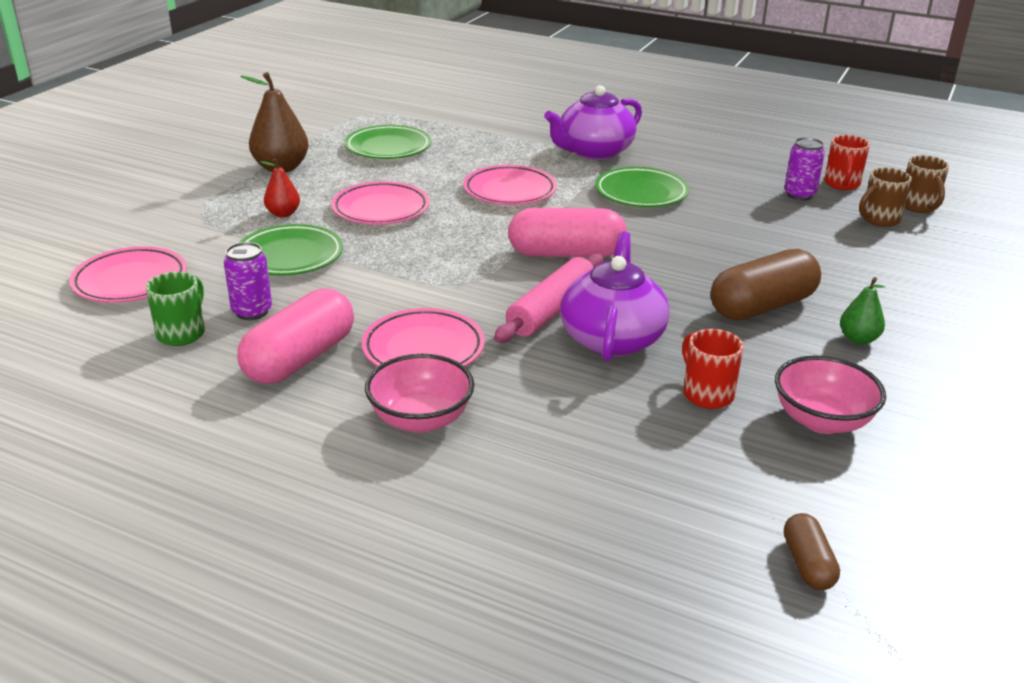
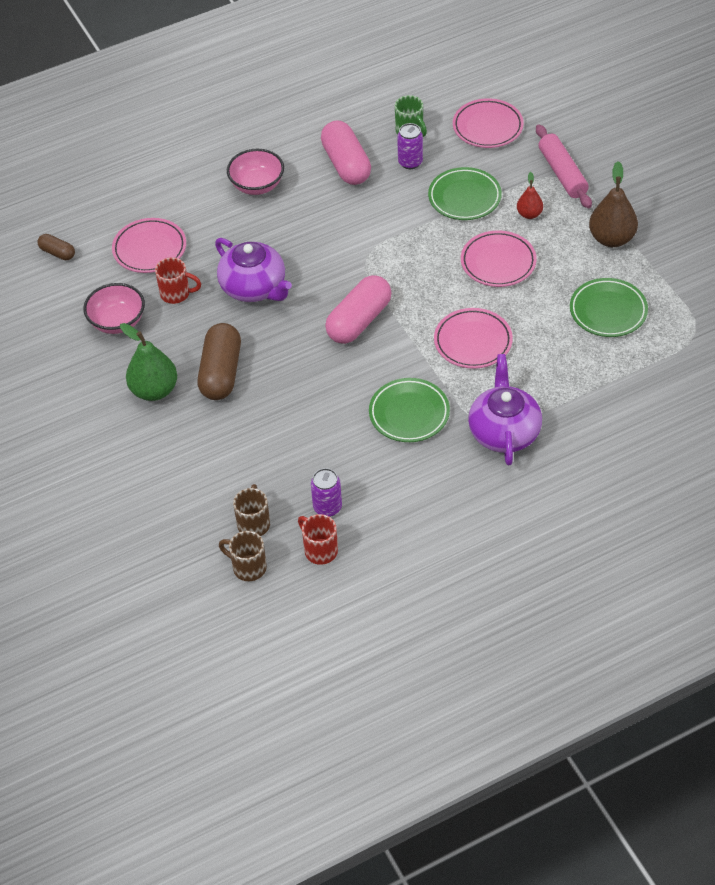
camera: 130 degrees right, 20 degrees up
pink plate [361,308,485,366] -> pink plate moved to [112,218,186,273]
pink rolling pin [494,254,603,343] -> pink rolling pin moved to [536,124,592,209]
green pear [840,277,885,345] -> green pear [120,323,177,401], size x1.79

